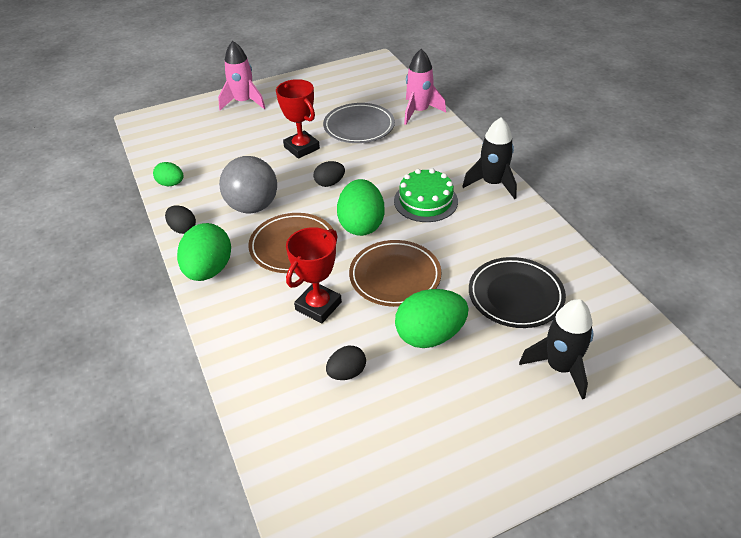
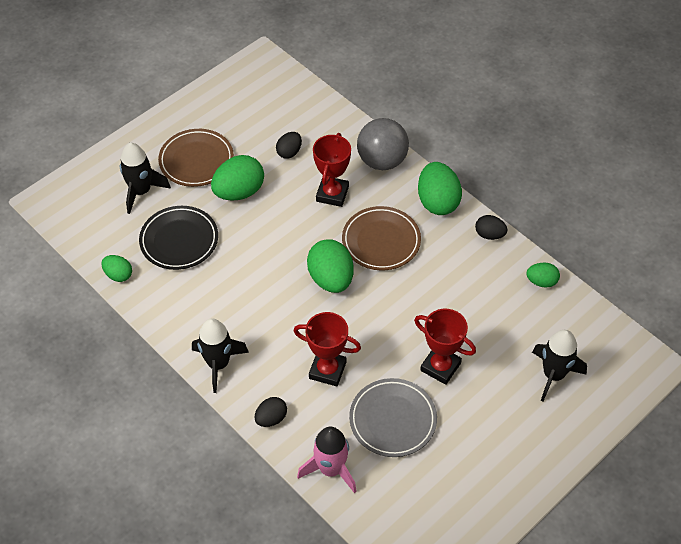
camera: 160 degrees right, 10 degrees up
pink rocket [218,41,265,110] -> none
grey ball [219,156,277,213] -> grey ball moved to [357,118,409,170]
black egg [314,161,345,187] -> black egg moved to [254,397,287,427]
brown plate [349,240,441,307] -> brown plate moved to [158,129,234,187]
green cake [394,168,458,222] -> none
none -> green egg [101,255,132,282]
none -> red trophy [293,312,361,386]
none -> black rocket [532,330,587,402]

